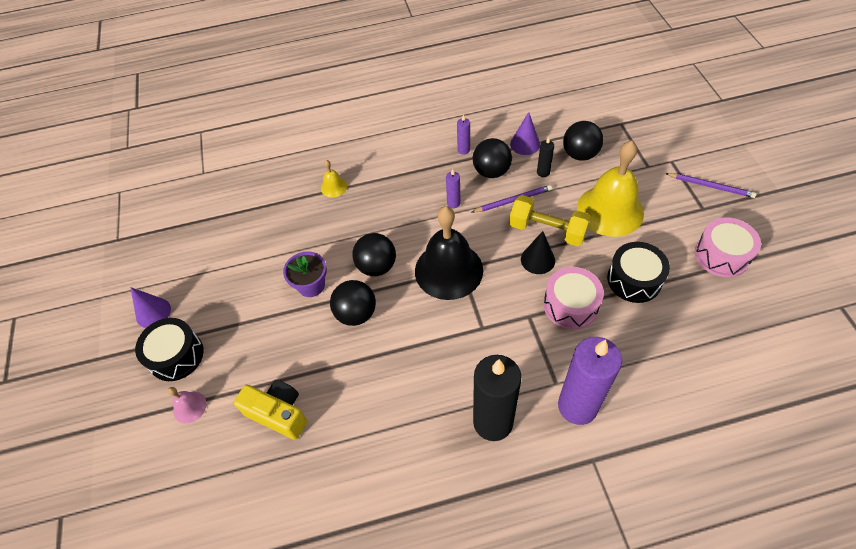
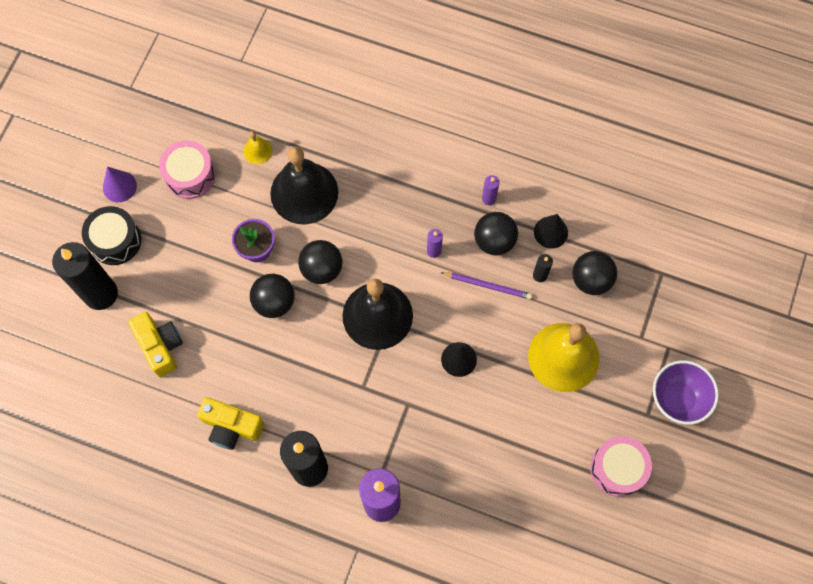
camera: 30 degrees right, 15 degrees up
pink bell [168,387,206,423] -> black candle [52,242,118,310]
yellow bell [321,160,347,198] -> yellow bell moved to [243,131,272,164]
yellow dumbbell [509,195,591,246] -> none
purple cone [510,112,540,155] -> black cone [534,214,568,248]
pink drum [544,267,604,330] -> pink drum moved to [159,141,216,199]
black drum [607,242,670,303] -> none
purple pencil [665,173,757,198] -> purple bowl [653,360,719,425]
none -> yellow camera [197,397,264,450]
none -> black bell [270,147,338,224]

